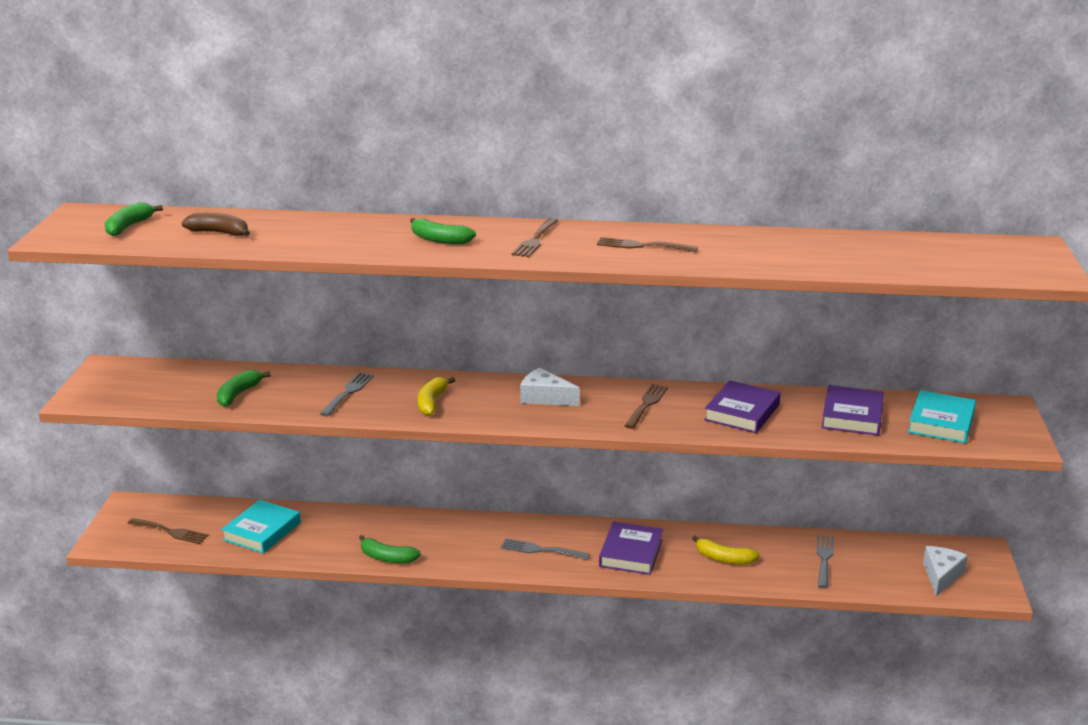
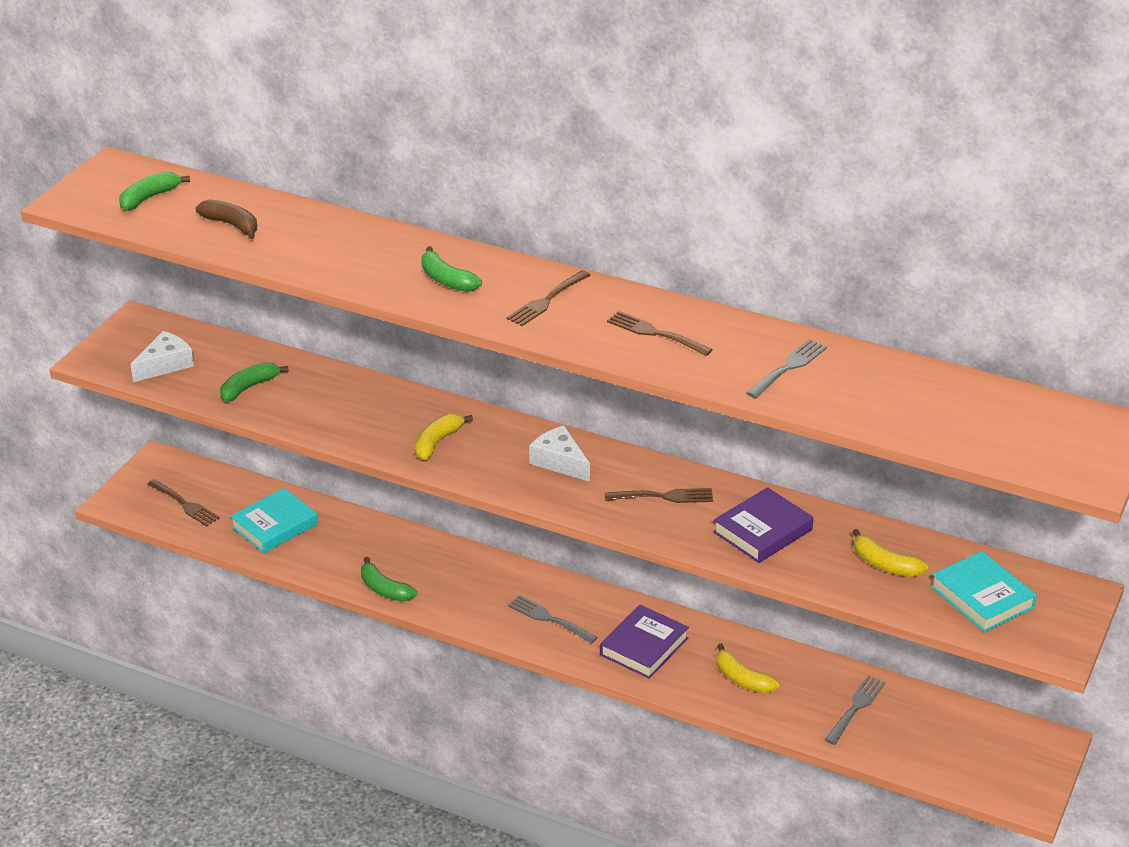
camera: 20 degrees right, 10 degrees up
grey fork [320,373,374,417] -> grey fork moved to [746,339,827,398]
brown fork [625,384,668,429] -> brown fork turned 45 degrees clockwise [604,488,713,503]
purple book [822,385,884,436] -> yellow banana [853,529,928,577]
turquoise book [908,390,976,443] -> turquoise book turned 75 degrees counterclockwise [931,551,1037,632]
white cheese [923,546,968,597] -> white cheese moved to [130,331,194,382]

